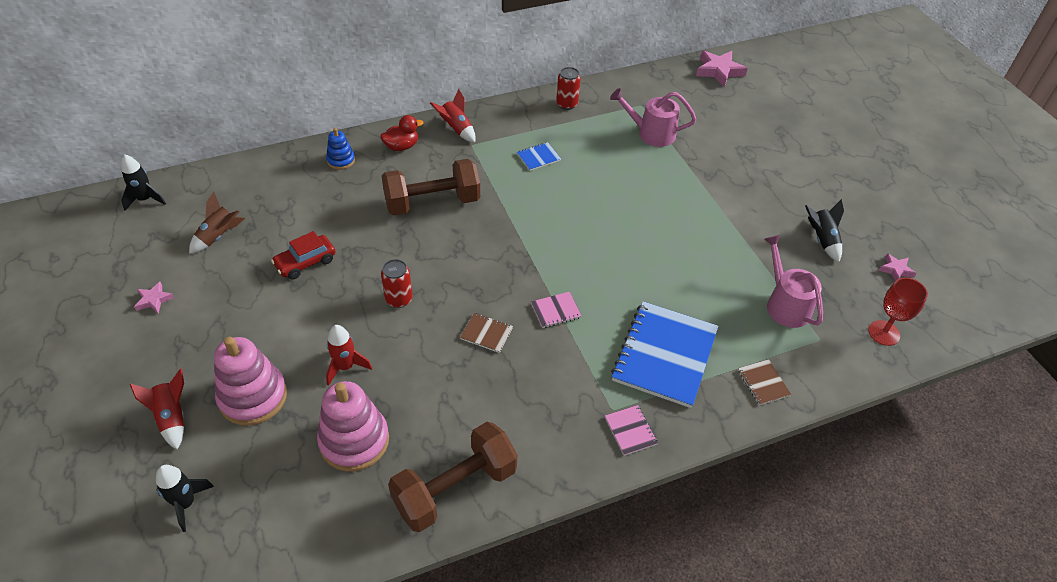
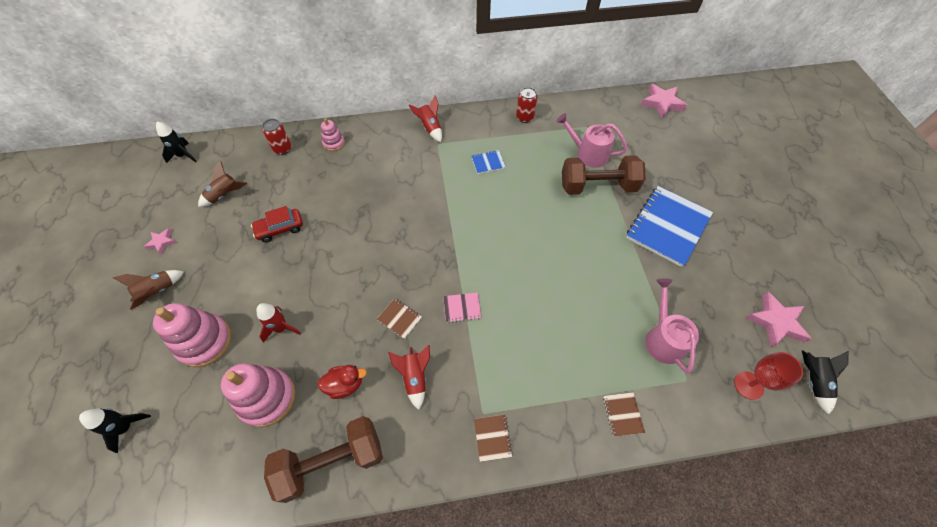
camera: 15 degrees right, 10 degrees up
red rocket [130,369,184,450] -> red rocket moved to [388,345,430,410]
blue stacking toy [326,128,355,170] -> pink stacking toy [321,118,345,151]
red duck [380,115,424,151] -> red duck moved to [317,365,367,399]
red can [381,259,413,308] -> red can moved to [262,119,291,155]
brown dumbbell [382,159,480,215] -> brown dumbbell moved to [562,155,646,195]
pink notebook [605,405,658,456] -> brown notebook [474,415,513,462]
blue notebook [611,301,719,408] -> blue notebook moved to [626,186,713,267]
black rocket [805,199,844,262] -> black rocket moved to [802,350,849,415]
pink star [879,253,916,281] -> pink star [746,292,811,347], size x1.82
none -> brown rocket [113,270,184,310]

